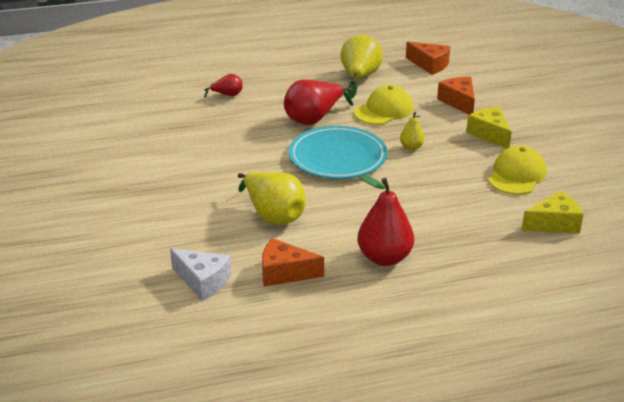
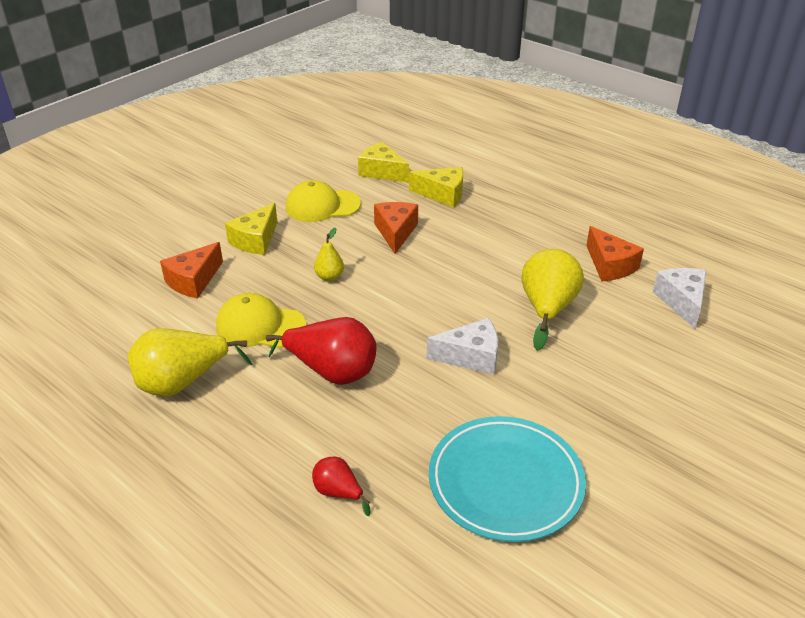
camera: 125 degrees left, 5 degrees up
turquoise plate [289,126,387,179] -> turquoise plate moved to [429,416,586,542]
red pear [357,175,414,266] -> none
orange cheese [406,42,450,75] -> orange cheese moved to [374,202,418,254]
none -> yellow cheese [409,167,463,207]
none -> white cheese [427,318,498,375]

